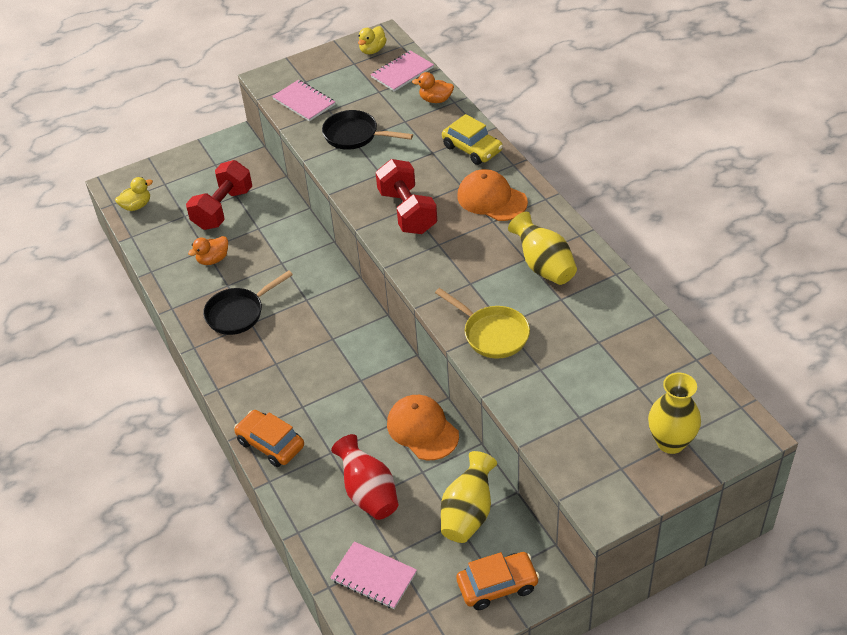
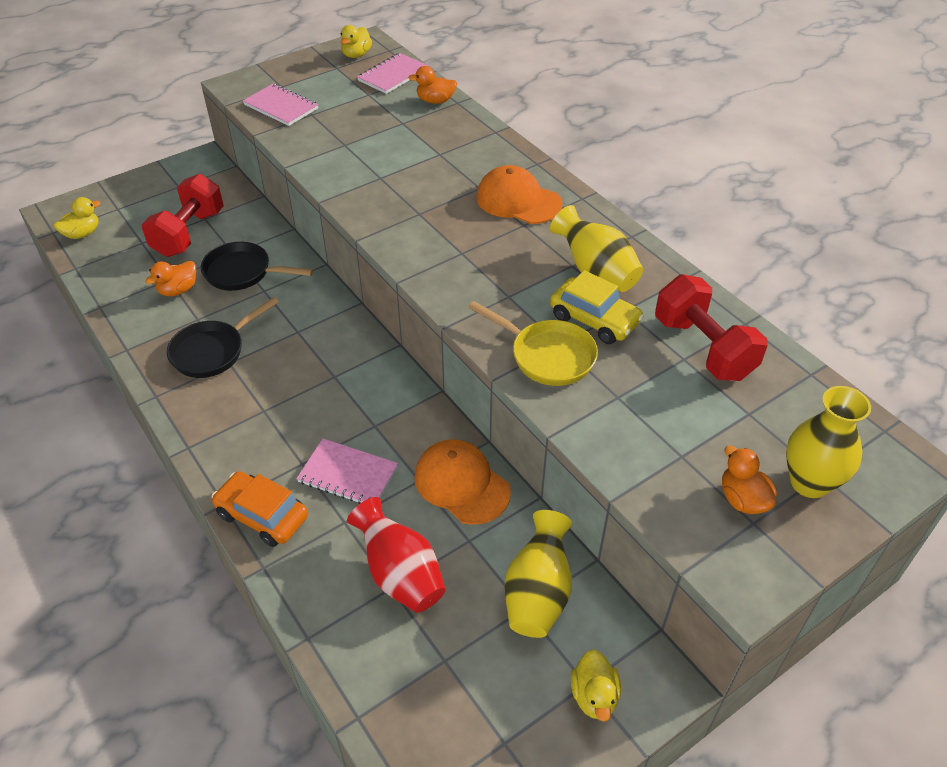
camera: 10 degrees left, 0 degrees up
black pan [322,110,413,150] -> black pan moved to [201,242,313,291]
pink notebook [330,541,417,609] -> pink notebook moved to [296,438,398,504]
red dumbbell [376,159,437,234] -> red dumbbell moved to [655,274,768,381]
yellow car [442,114,503,165] -> yellow car moved to [550,270,644,344]
orange car [456,552,540,610] -> yellow duck [571,649,621,722]
none -> orange duck [722,446,777,514]

